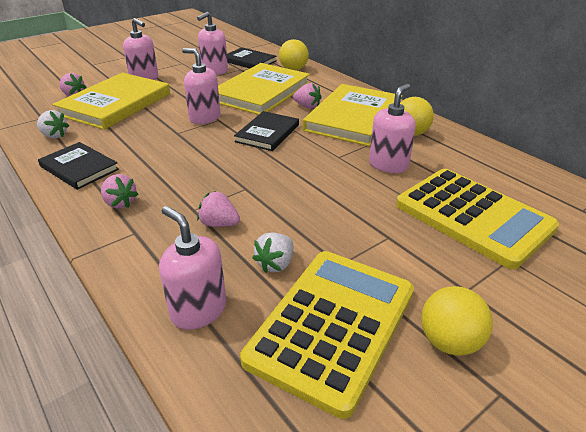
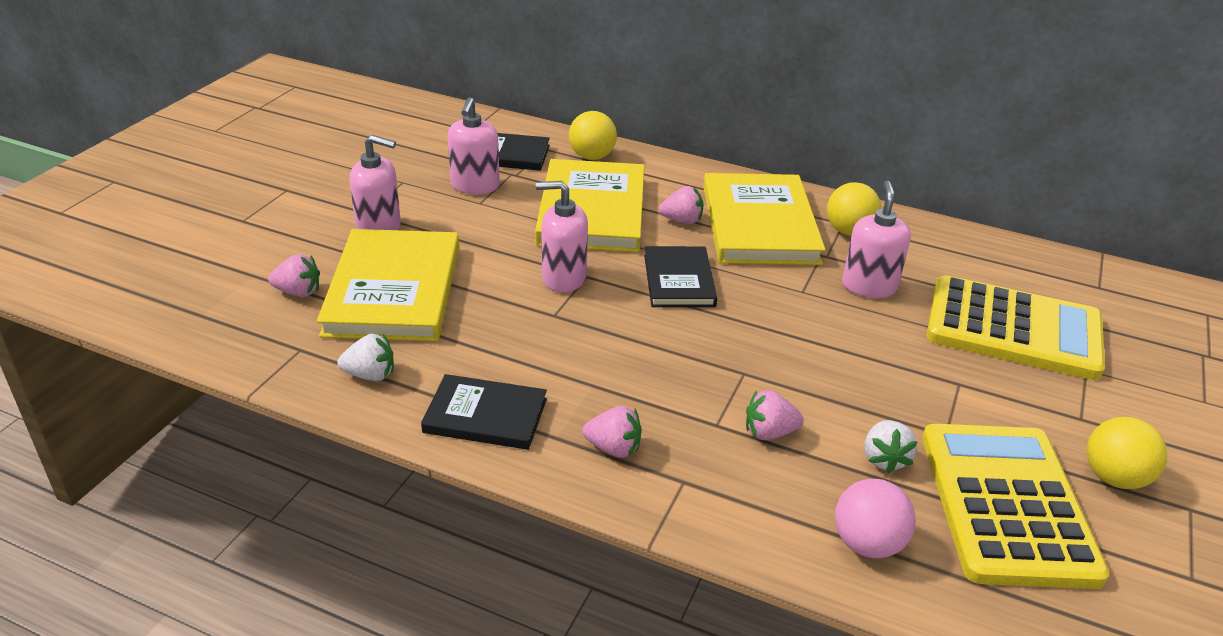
camera: 30 degrees left, 0 degrees up
pink soap dispenser [159,206,226,330] -> pink ball [835,479,916,558]

